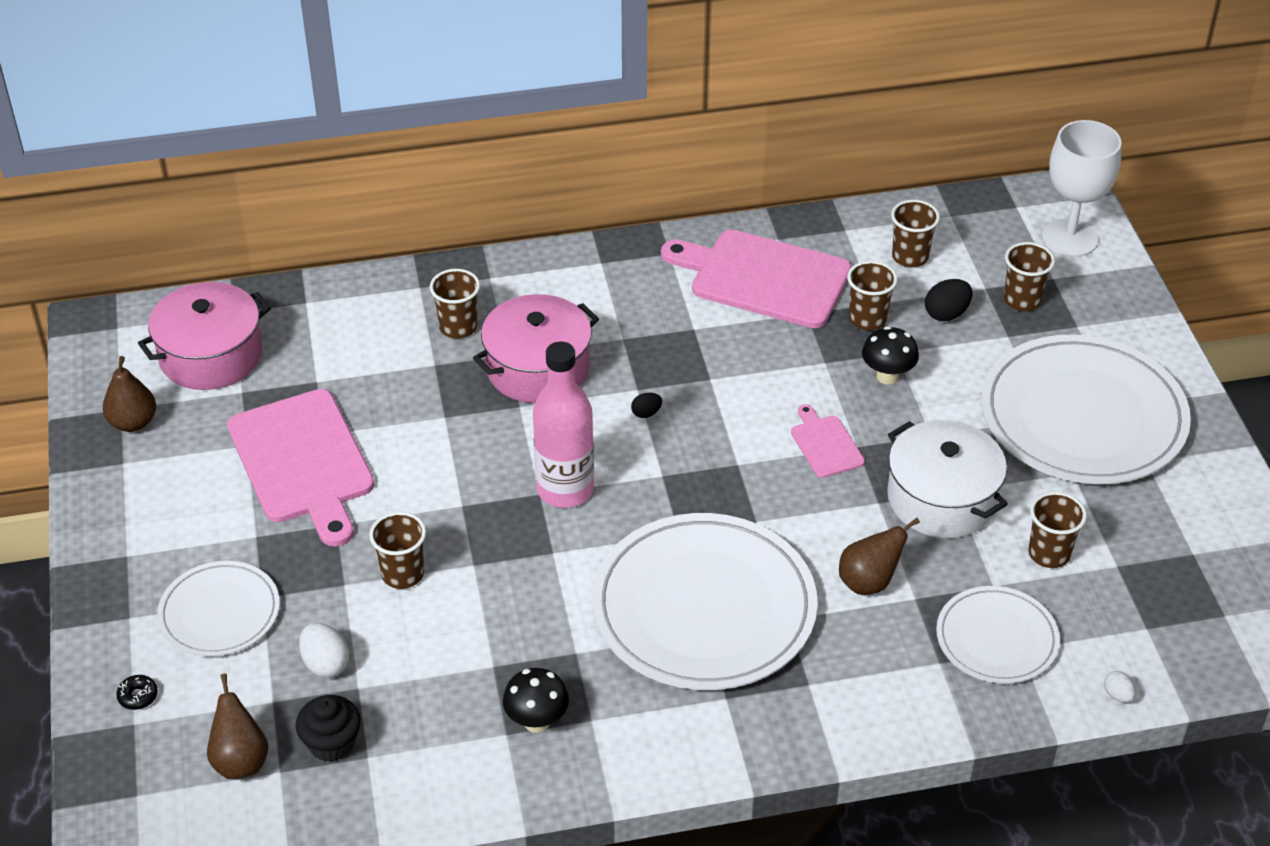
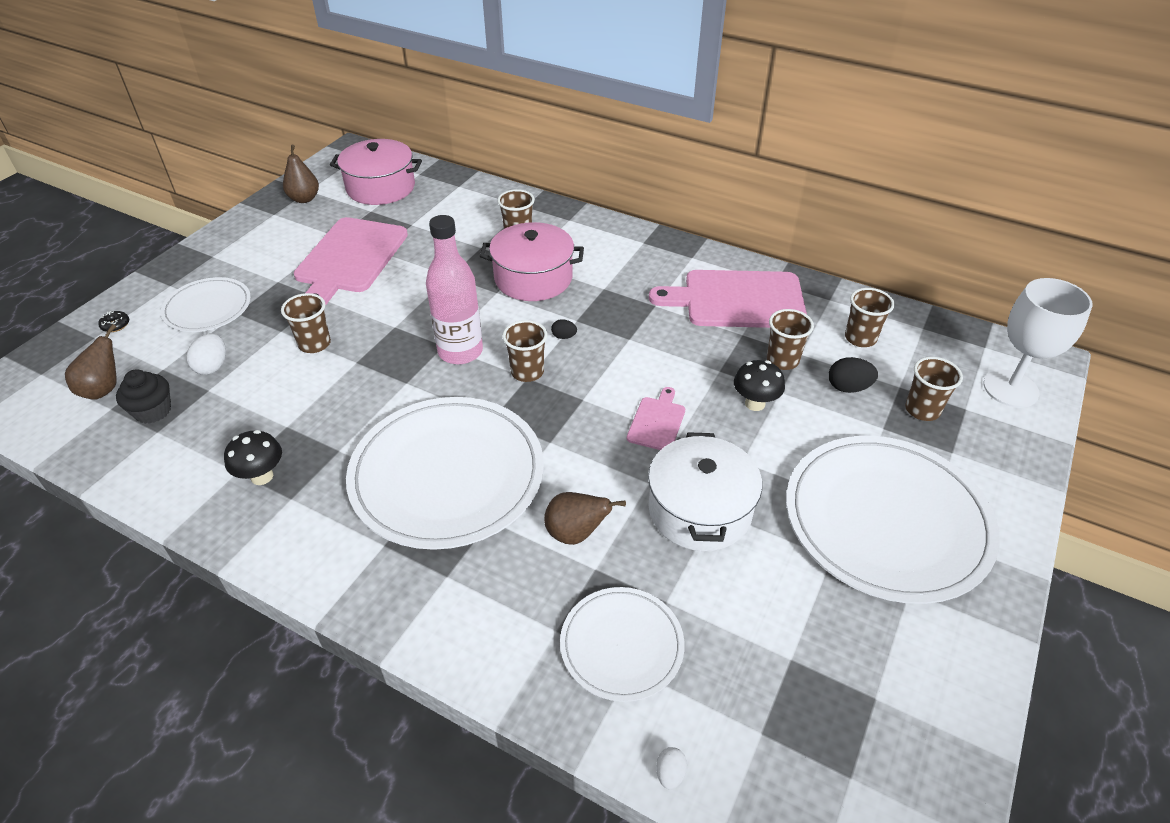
camera: 40 degrees right, 0 degrees up
pink cutting board [661,229,852,328] -> pink cutting board turned 60 degrees counterclockwise [649,270,807,328]
brown cup [1029,492,1087,568] -> brown cup moved to [502,320,547,382]

